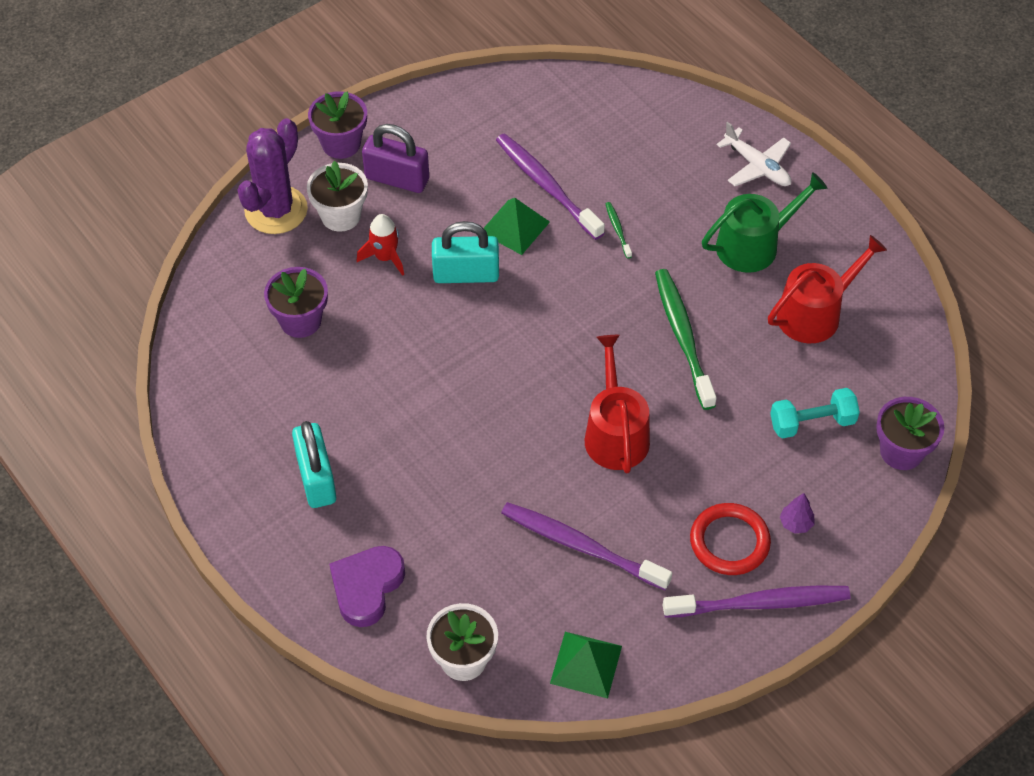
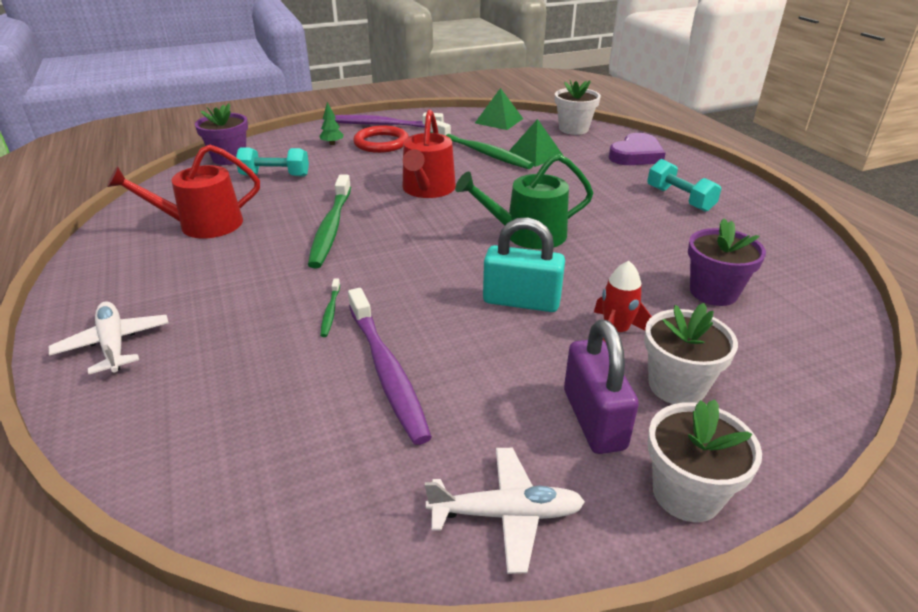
camera: 165 degrees left, 20 degrees down
purple cactus [237,118,308,234] -> none
turquoise padlock [292,421,336,508] -> turquoise dumbbell [647,159,721,212]
purple flower pot [308,91,367,159] -> white flower pot [648,399,762,522]
purple padlock [362,124,429,193] -> purple padlock turned 45 degrees clockwise [564,320,639,454]
green pyramid [484,198,550,255] -> green pyramid moved to [509,119,563,167]
purple toothbrush [501,502,672,590] -> green toothbrush [430,120,534,169]
green watering can [702,172,828,273] -> green watering can moved to [455,154,593,249]
purple tree [780,493,814,534] -> green tree [319,102,344,145]
none -> white plane [425,448,585,574]

